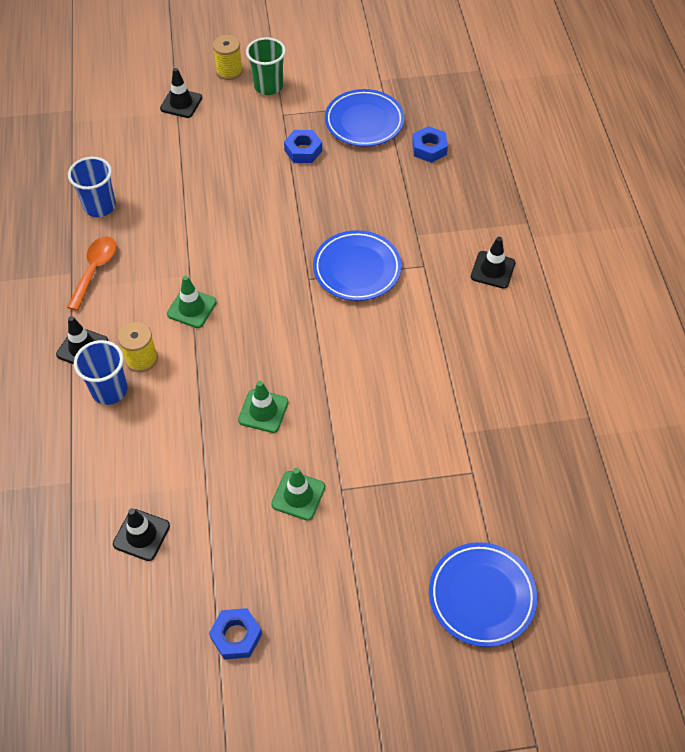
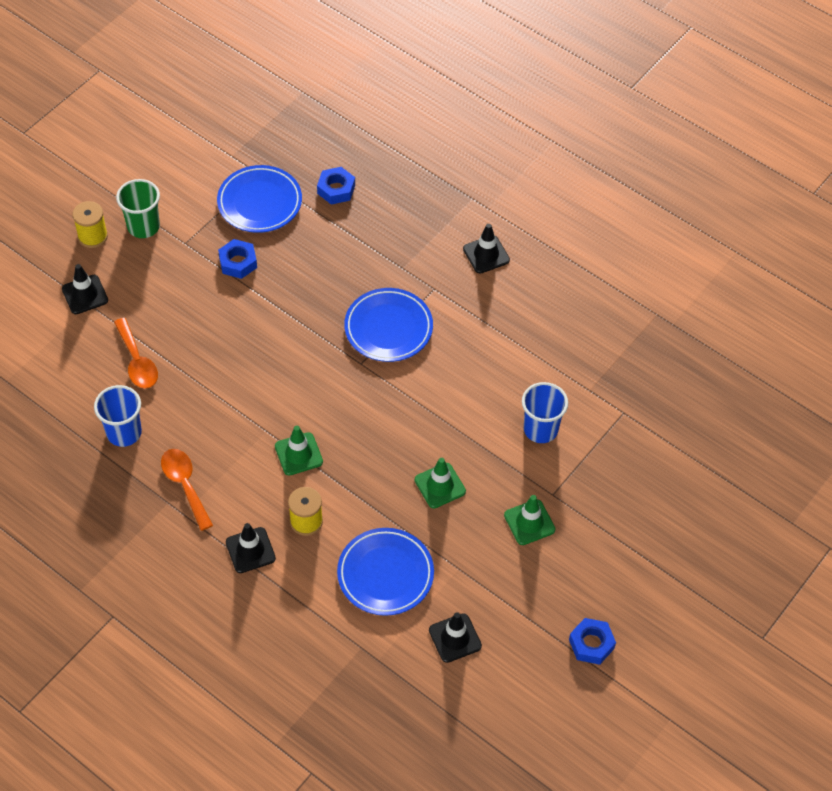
camera: 45 degrees left, 0 degrees up
blue cup [74,340,128,405] -> blue cup moved to [522,382,568,443]
blue plate [429,542,538,647] -> blue plate moved to [337,528,434,616]
none -> orange spoon [114,318,158,389]

